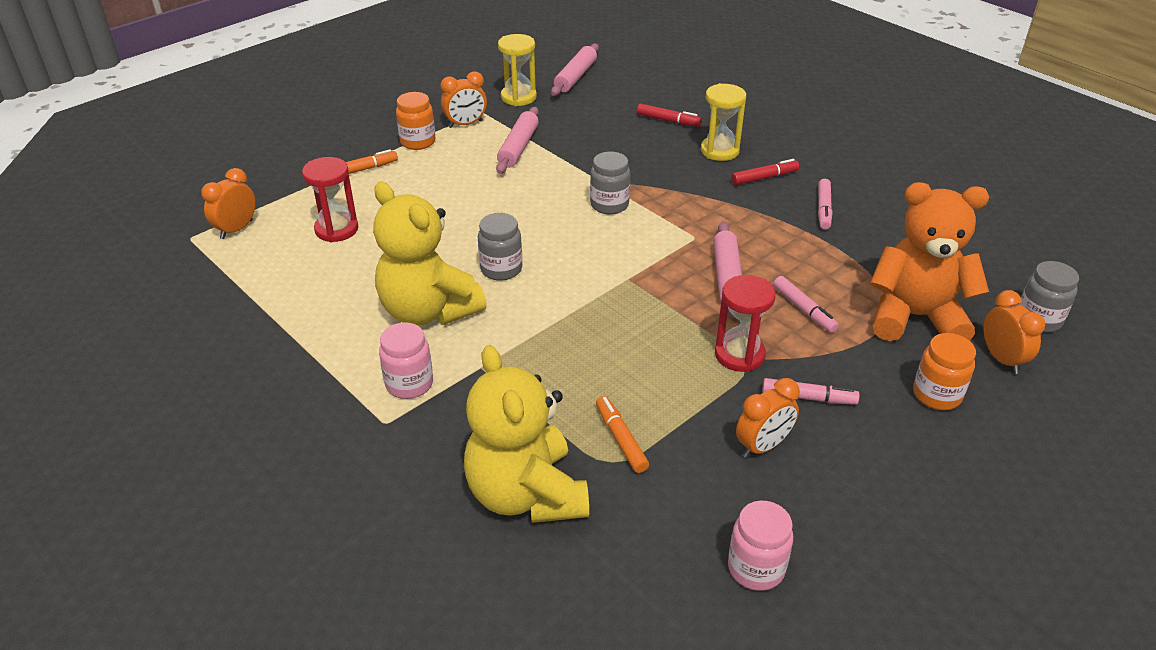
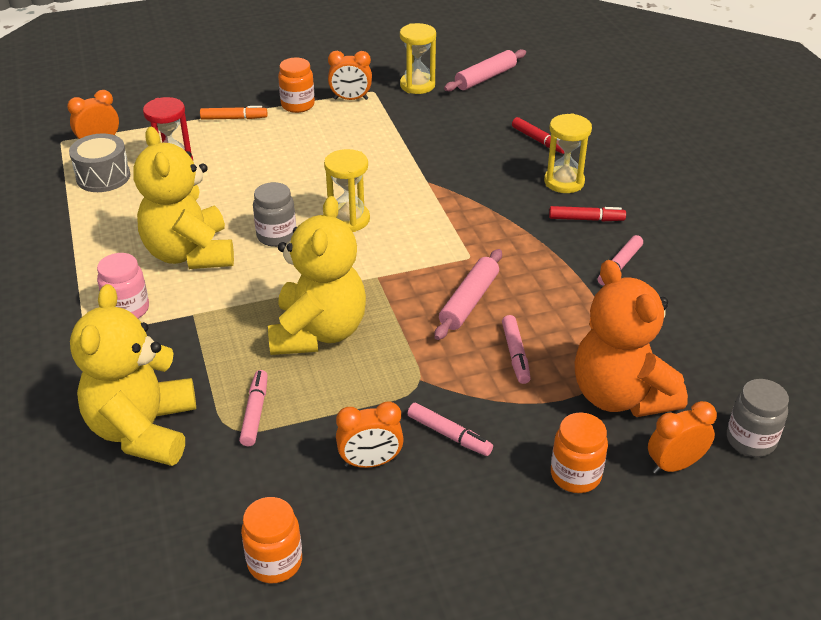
camera: 25 degrees right, 0 degrees up
pink rolling pin [496,107,539,174] -> none
grey jar [590,152,630,215] -> none
orange marker [596,396,649,473] -> pink marker [239,370,268,446]
red hourglass [715,275,776,372] -> none
pink jar [728,501,793,591] -> orange jar [241,497,302,583]
orange teddy bear [870,182,989,341] -> orange teddy bear turned 150 degrees counterclockwise [575,260,688,417]
orange clock [983,290,1045,374] -> orange clock turned 120 degrees counterclockwise [648,401,717,474]
none -> grey drum [69,133,130,192]
none -> yellow teddy bear [268,196,366,355]
none -> yellow hourglass [324,149,370,232]

